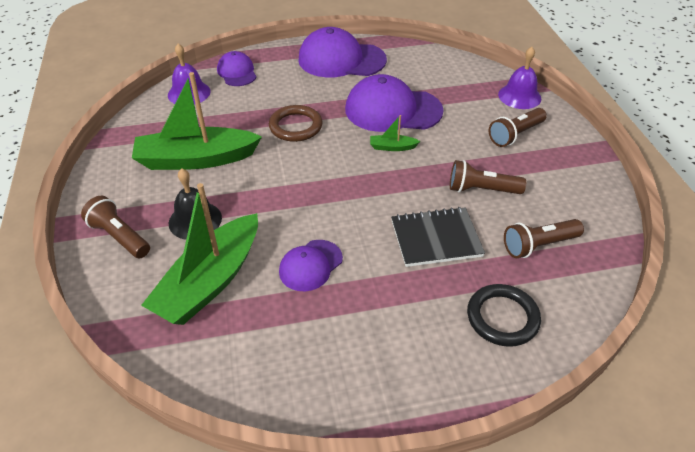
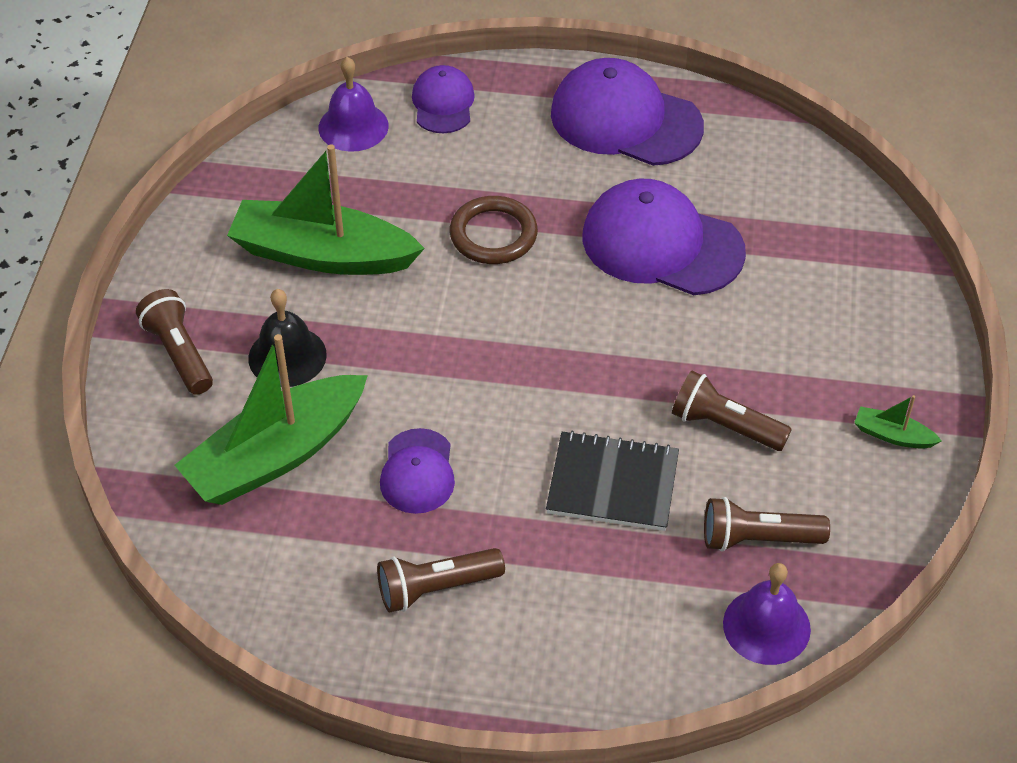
camera: 20 degrees right, 5 degrees up
purple cap [279,240,343,291] -> purple cap turned 60 degrees counterclockwise [380,428,455,514]
green boat [370,115,420,151] -> green boat moved to [854,395,941,449]
black ring [467,284,541,347] -> none
brown flashlight [489,108,547,147] -> brown flashlight moved to [377,548,505,613]
purple bell [498,47,542,109] -> purple bell moved to [723,563,811,665]

